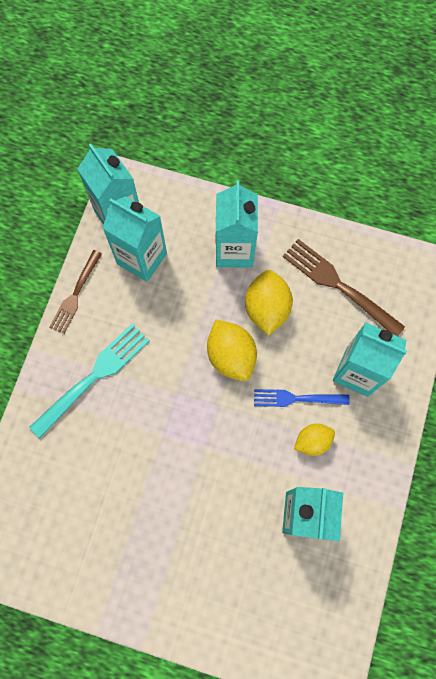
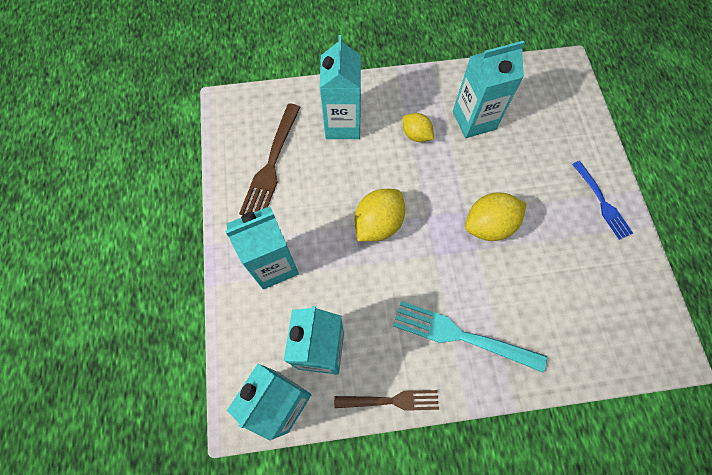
camera: 115 degrees left, 5 degrees down
yellow lemon [245,270,293,336] -> yellow lemon moved to [465,192,526,241]
blue fork [254,389,350,407] -> blue fork moved to [572,161,633,240]

